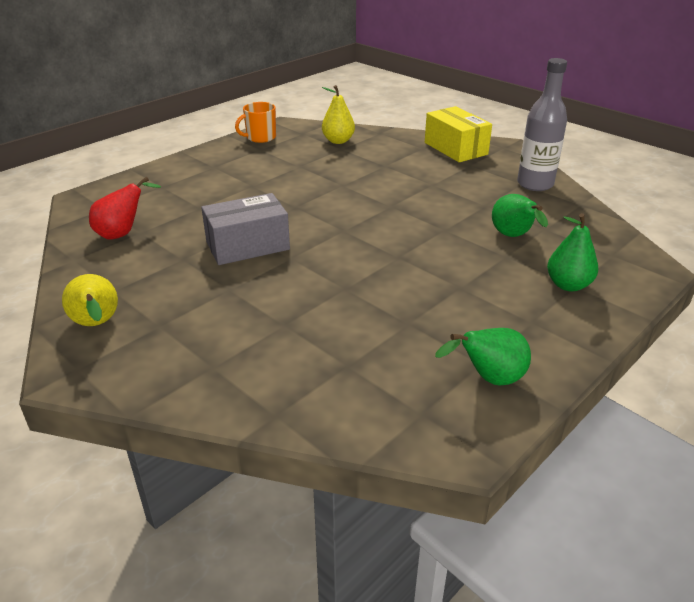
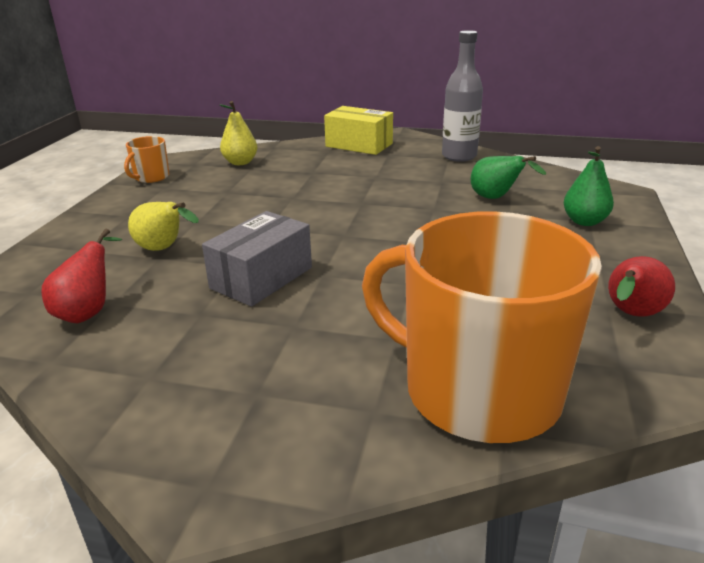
camera: 30 degrees left, 5 degrees down
yellow pear [62,274,118,326] -> yellow pear moved to [128,202,199,251]
green pear [435,328,531,385] -> red pear [608,256,675,317]
none -> orange mug [362,211,602,443]

